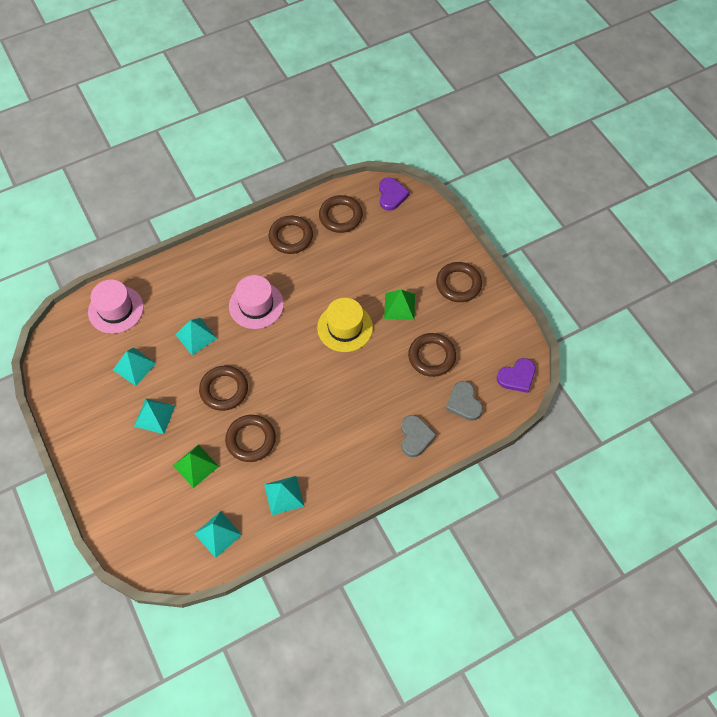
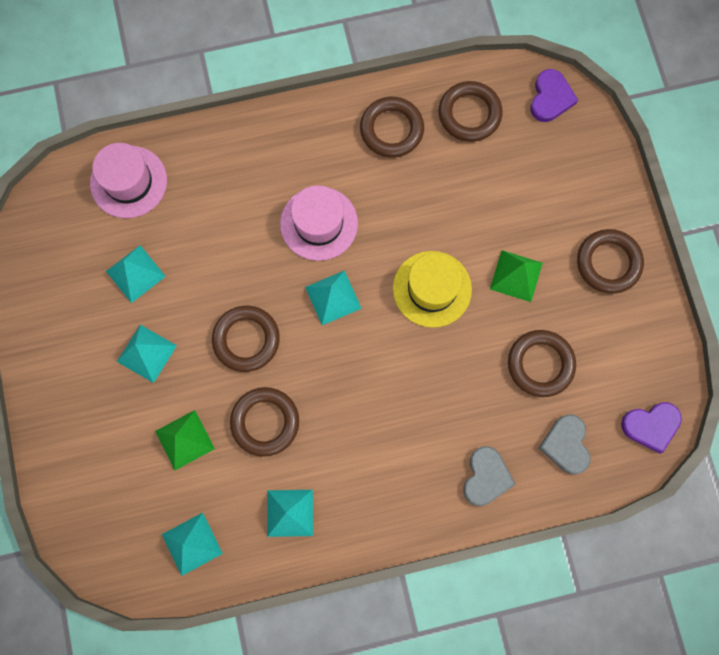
camera: 15 degrees right, 15 degrees up
turquoise pyramid [175,318,218,355] -> turquoise pyramid moved to [305,270,362,325]

